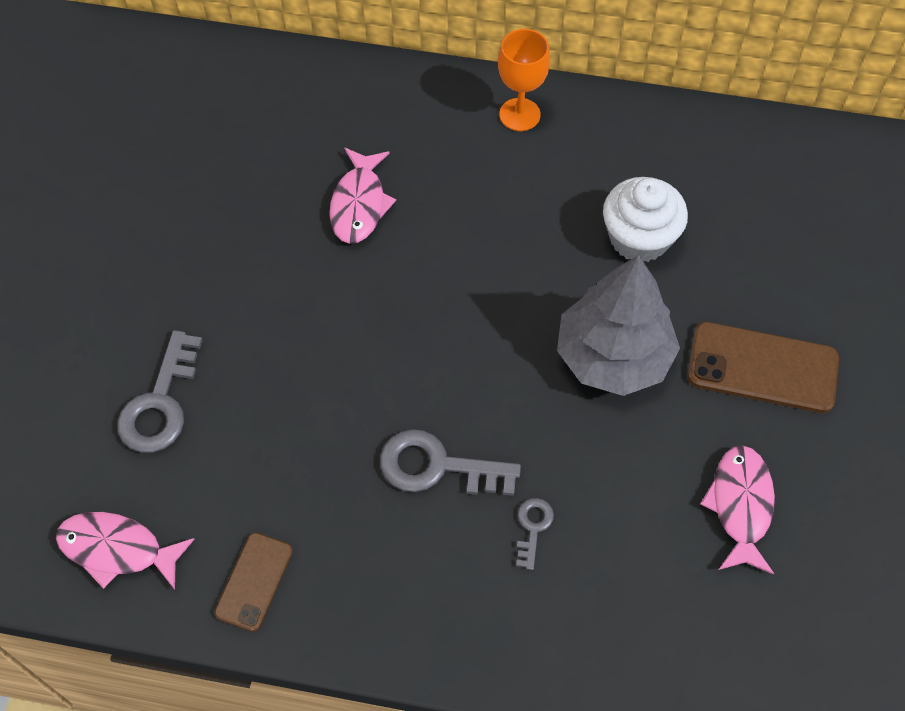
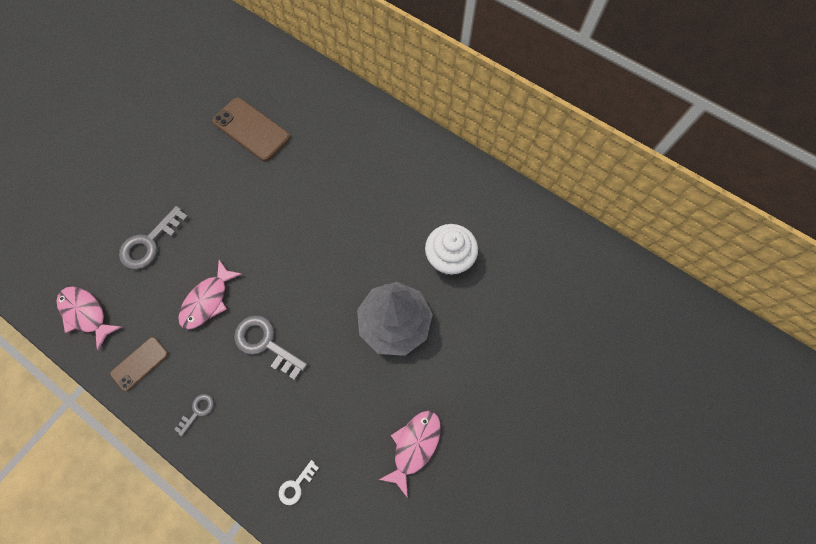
camera: 25 degrees right, 10 degrees up
pink fish [329,148,396,244] -> pink fish moved to [178,260,242,330]
orange goblet [498,29,550,131] -> none
grey key [516,498,554,570] -> grey key moved to [174,394,214,436]
brown phone [687,322,839,413] -> brown phone moved to [212,98,290,161]
none -> white key [279,460,319,505]

